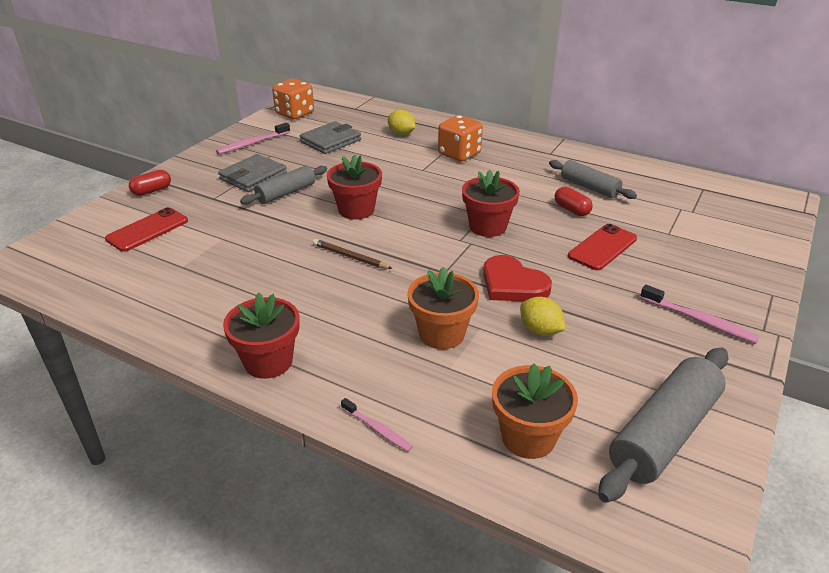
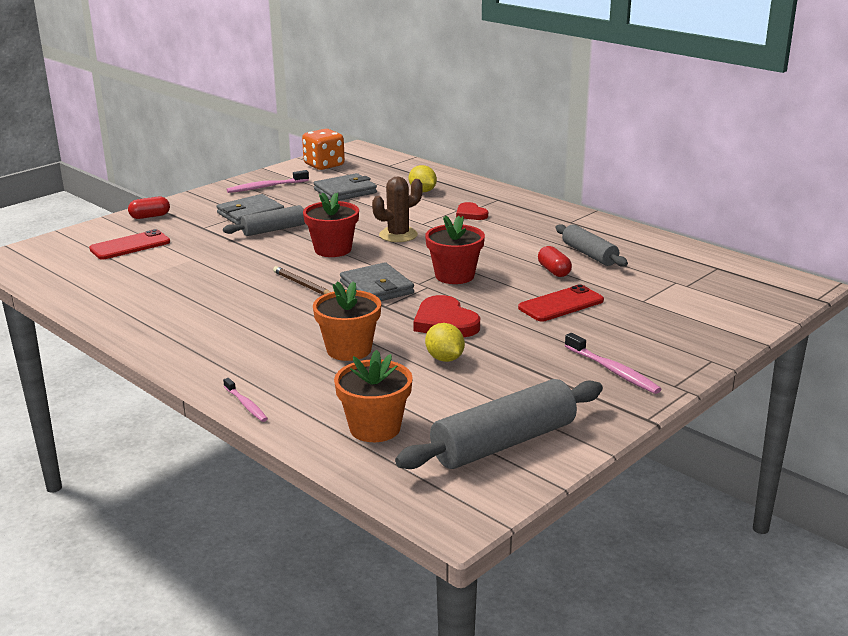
camera: 15 degrees right, 10 degrees down
red flower pot [223,293,300,379] -> none
orange dice [438,115,483,162] -> red heart [456,202,488,220]
none -> grey wallet [340,262,414,301]
none -> brown cactus [372,177,423,242]

